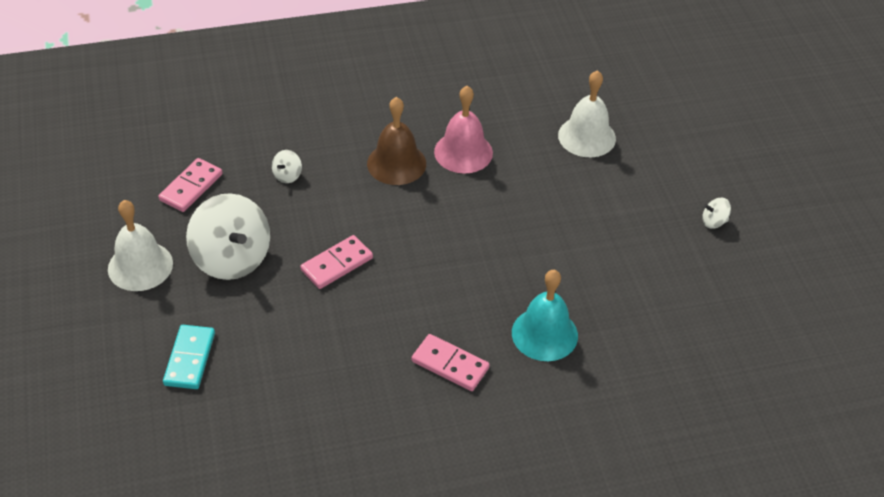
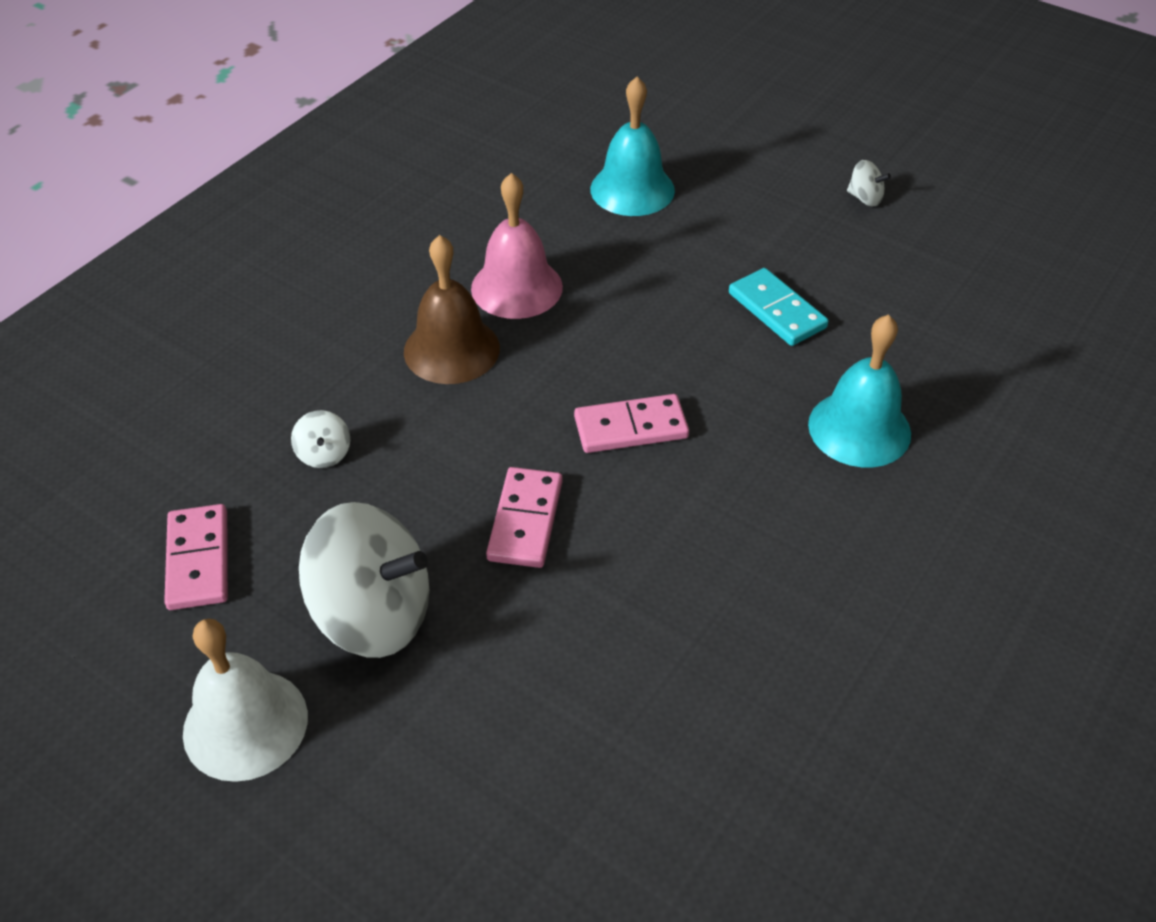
camera: 40 degrees left, 0 degrees up
turquoise domino [163,325,215,389] -> turquoise domino moved to [729,268,829,346]
pink domino [412,334,490,391] -> pink domino moved to [574,394,689,453]
white bell [558,70,616,157] -> turquoise bell [590,77,675,216]
white spinning top [702,198,731,229] -> white spinning top turned 105 degrees counterclockwise [847,160,891,206]

